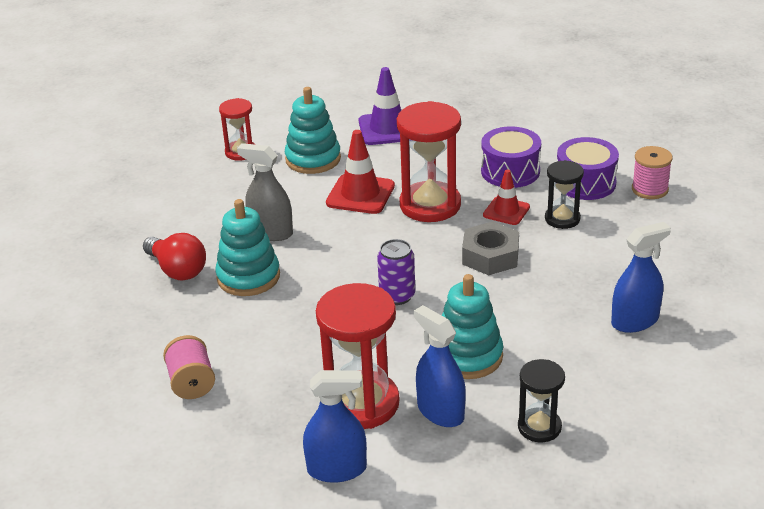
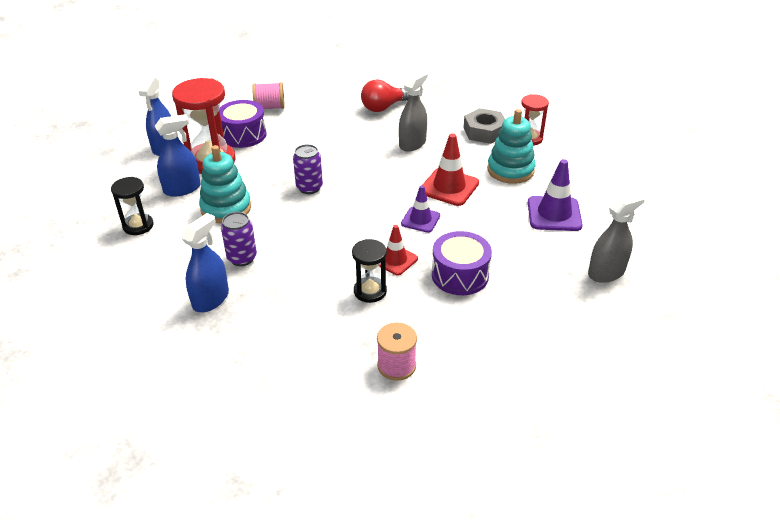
camera: 100 degrees right, 5 degrees up
turquoise stacking toy [215,199,280,296] -> none
red hourglass [397,101,461,222] -> purple traffic cone [401,185,440,233]
grey nut [462,221,519,275] -> grey nut moved to [464,108,505,144]
purple drum [557,137,619,200] -> purple drum moved to [219,100,267,148]
blue spray bottle [611,222,671,333] -> blue spray bottle turned 135 degrees counterclockwise [182,213,229,312]
none -> purple can [221,212,257,266]
none -> grey spray bottle [588,192,645,283]

